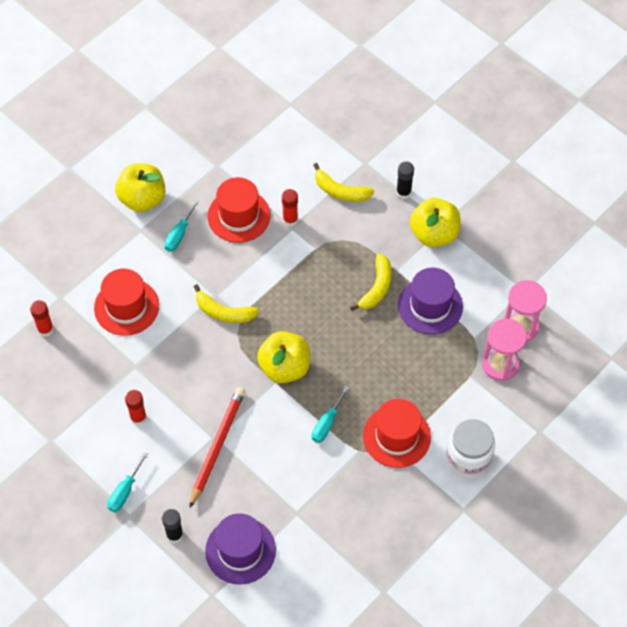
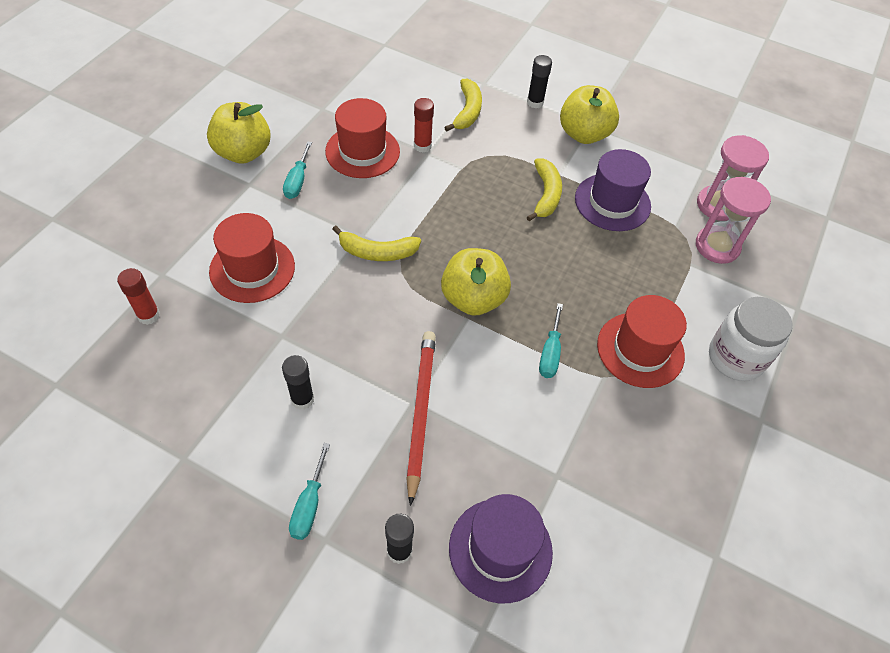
camera: 20 degrees left, 5 degrees down
red glue stick [125,390,147,425] -> black glue stick [282,355,314,410]
yellow banana [314,163,374,202] -> yellow banana turned 90 degrees counterclockwise [444,79,482,132]

